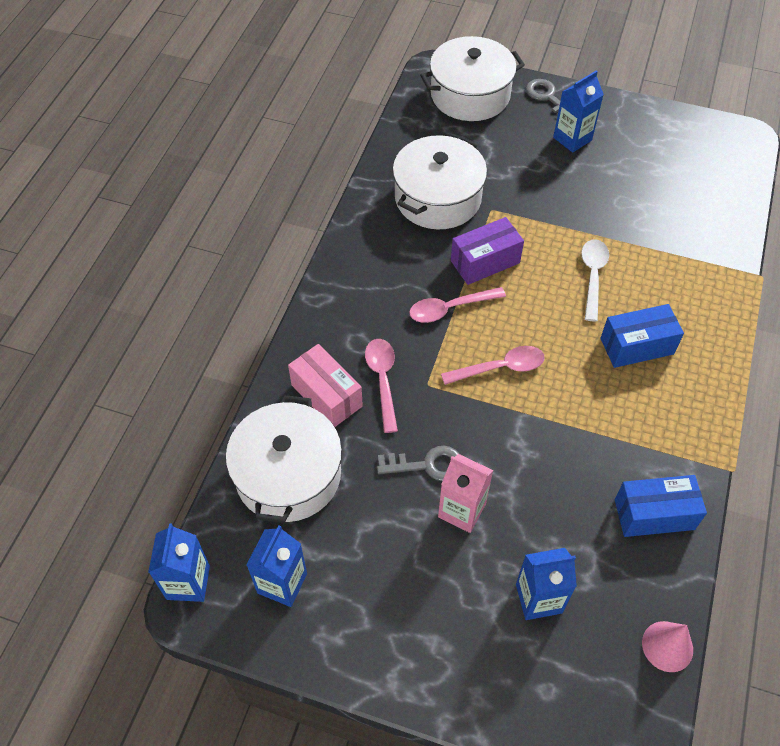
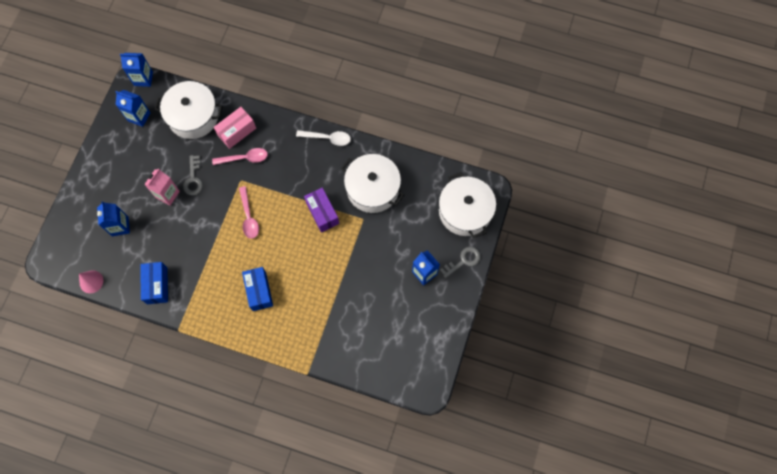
camera: 90 degrees right, 15 degrees up
pink spoon [409,287,506,323] -> none
white spoon [581,239,609,321] -> white spoon moved to [296,130,351,146]

